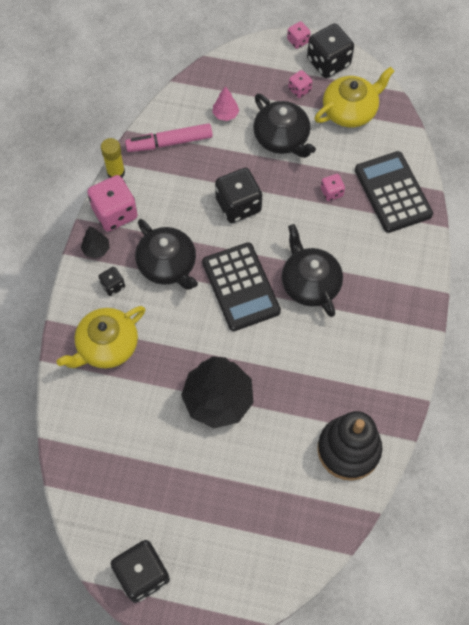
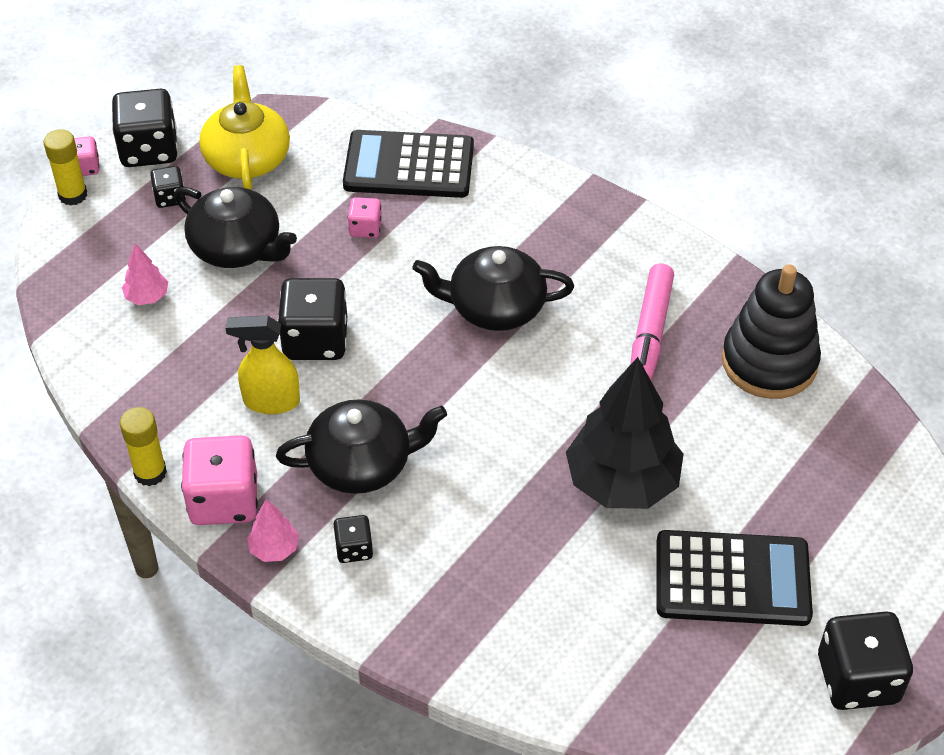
camera: 65 degrees left, 15 degrees down
yellow teapot [57,306,145,368] -> none
black tree [81,226,110,259] -> pink tree [247,499,299,562]
pink marker [125,123,213,152] -> pink marker moved to [630,264,674,381]
black calculator [202,242,281,331] -> black calculator moved to [656,530,813,626]
black teapot [253,94,316,158] -> black teapot turned 45 degrees clockwise [174,187,297,268]
pink dice [288,70,312,98] -> black dice [150,166,186,208]
none -> yellow glue stick [44,129,87,206]
none -> yellow spray bottle [226,316,300,414]

